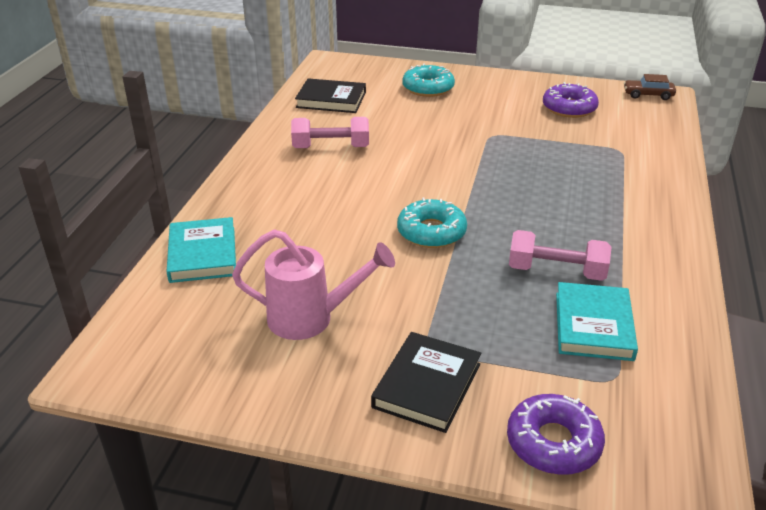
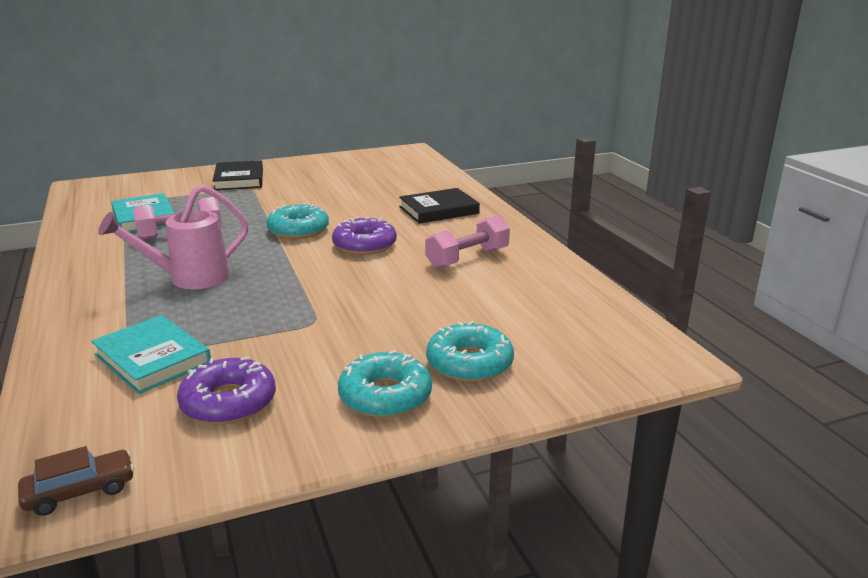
camera: 145 degrees right, 10 degrees down
turquoise book [167,217,236,283] -> turquoise book moved to [91,315,211,394]
pink watering can [232,229,395,340] -> pink watering can moved to [98,185,249,289]
black book [295,78,366,113] -> black book moved to [399,188,480,224]
purple donut [507,394,605,475] -> purple donut moved to [332,217,397,255]
none -> turquoise donut [338,350,432,418]

